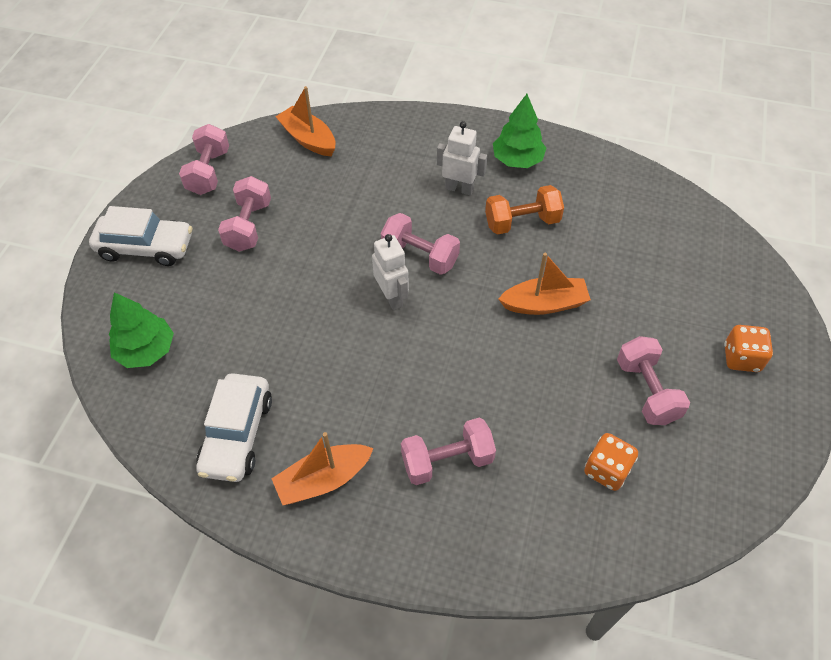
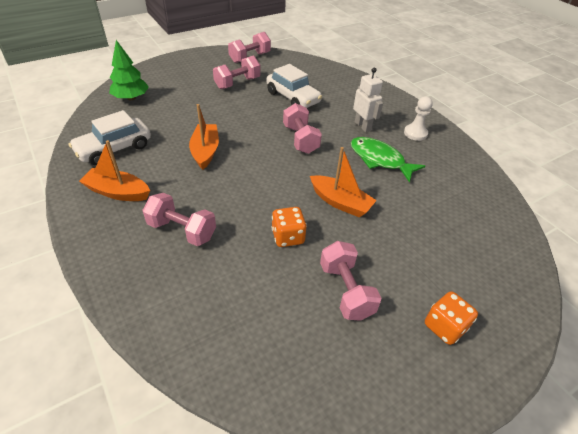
camera: 40 degrees right, 10 degrees down
white car [89,206,192,266] -> white car moved to [266,64,322,108]
orange boat [275,86,335,156] -> orange boat moved to [189,104,219,170]
white robot [372,234,409,310] -> none
orange dumbbell [485,185,564,235] -> green fish [351,137,425,183]
green tree [493,94,546,168] -> white pawn [404,96,433,141]
orange dice [584,433,638,491] -> orange dice moved to [272,207,307,247]
pink dumbbell [617,336,690,425] -> pink dumbbell turned 45 degrees counterclockwise [320,241,382,321]

